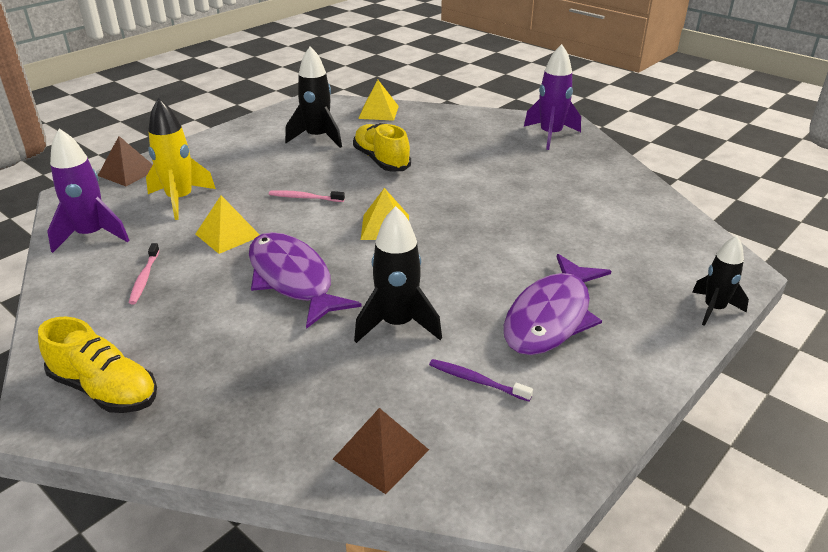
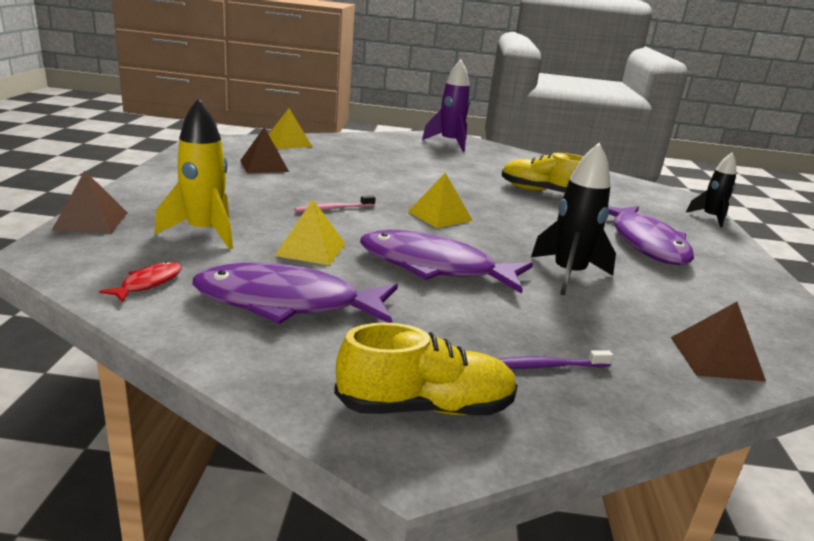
camera: 40 degrees left, 10 degrees down
purple rocket [47,128,129,253] -> red fish [99,262,182,302]
pink toothbrush [129,243,160,304] -> purple fish [192,263,398,324]
black rocket [285,46,342,148] -> brown pyramid [240,127,289,173]
yellow shoe [353,123,411,172] -> yellow shoe moved to [502,153,583,193]
purple toothbrush [429,359,533,401] -> purple toothbrush moved to [498,350,613,369]

